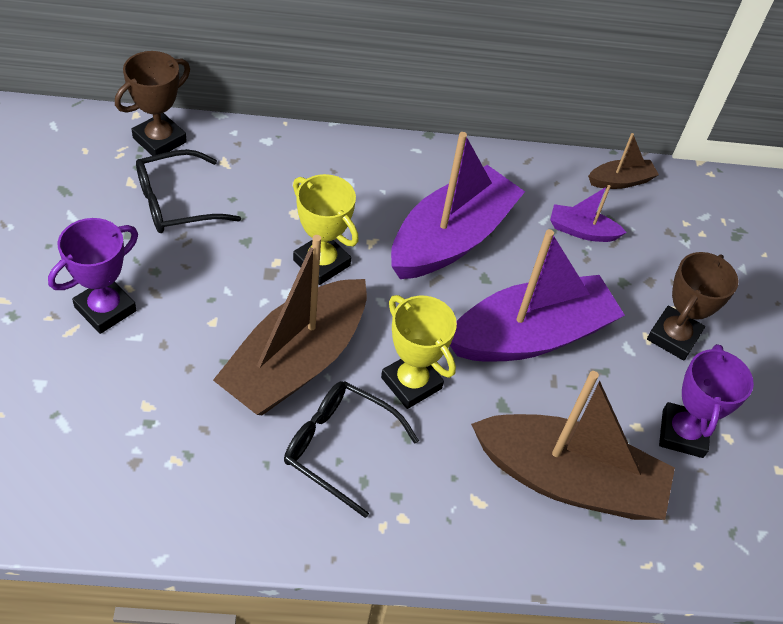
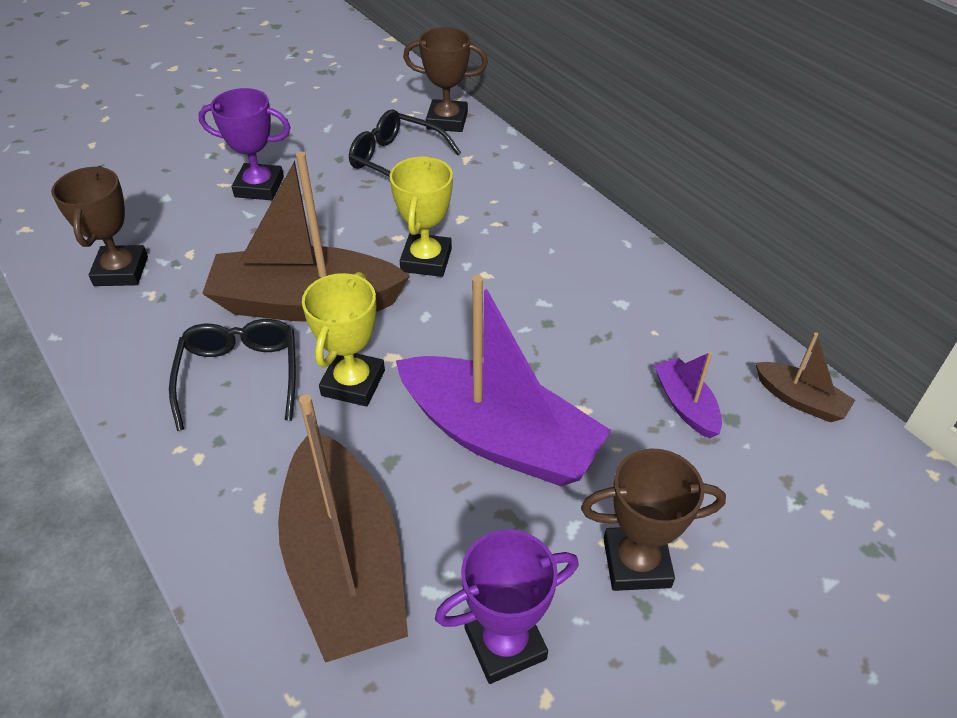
camera: 60 degrees right, 5 degrees down
purple boat [391,132,525,279] -> none
none -> brown trophy [51,166,148,286]

